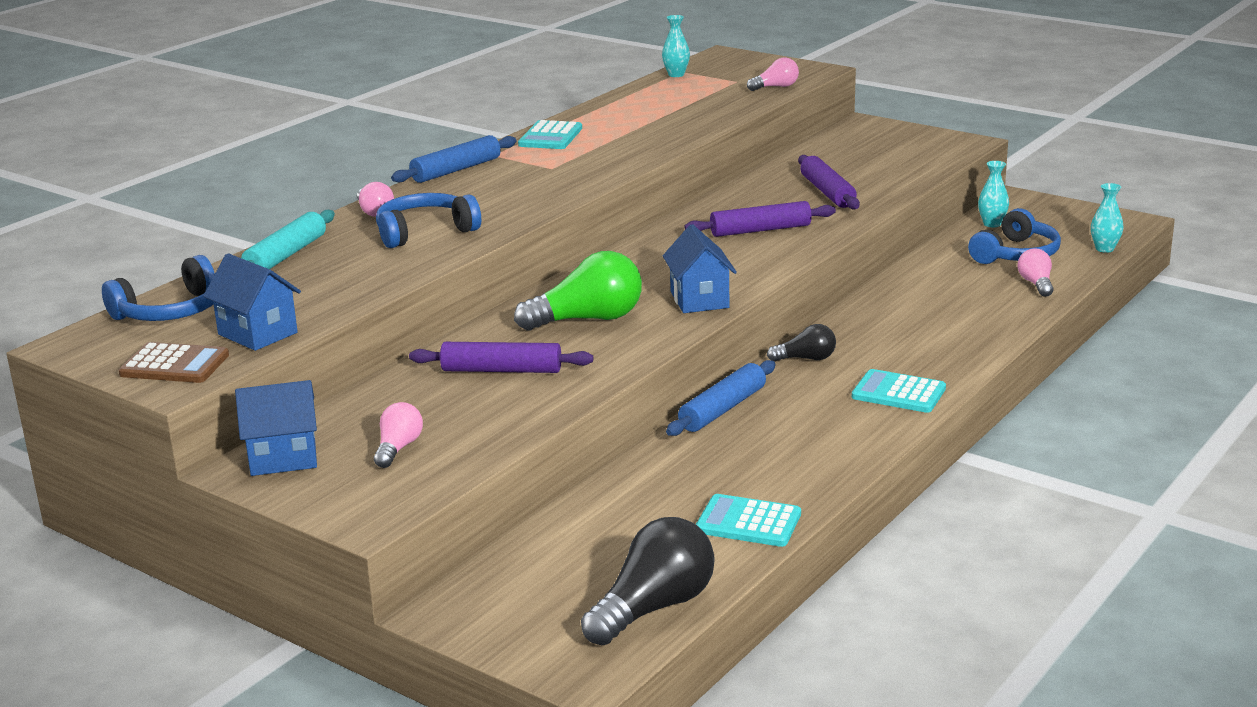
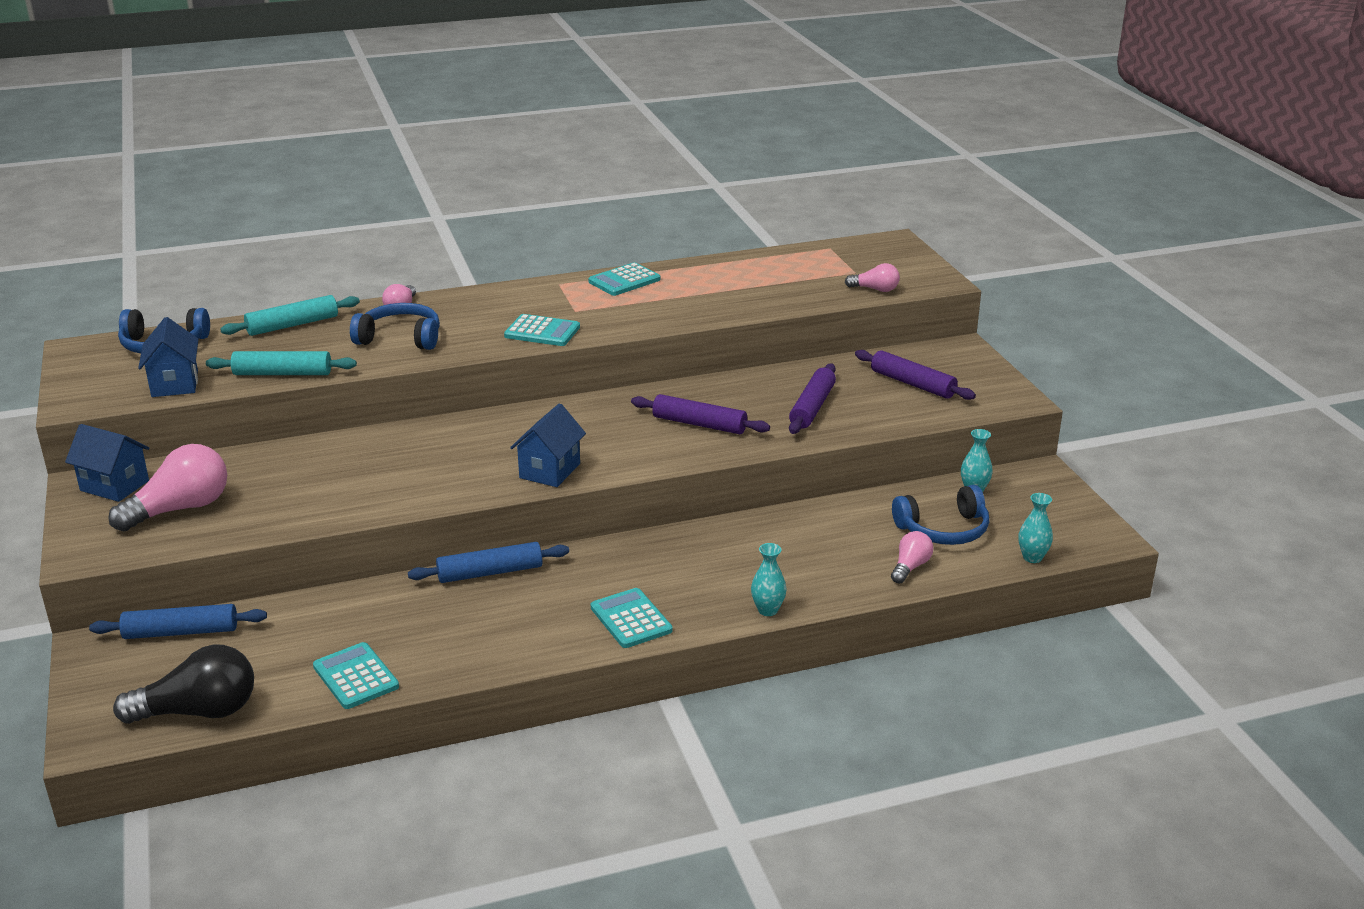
camera: 35 degrees right, 5 degrees up
brown calculator [119,342,229,383] -> none
pink light bulb [374,402,423,468] -> pink light bulb [108,444,227,532], size x1.85
blue rolling pin [391,135,517,183] -> blue rolling pin moved to [89,604,267,639]
purple rolling pin [409,342,593,373] -> purple rolling pin moved to [855,350,976,400]
green light bulb [514,251,642,330] -> none
turquoise vase [662,15,690,77] -> turquoise vase moved to [751,543,786,616]
black light bulb [767,324,836,362] -> none
none -> turquoise rolling pin [206,351,357,375]
none -> turquoise calculator [504,314,580,346]

